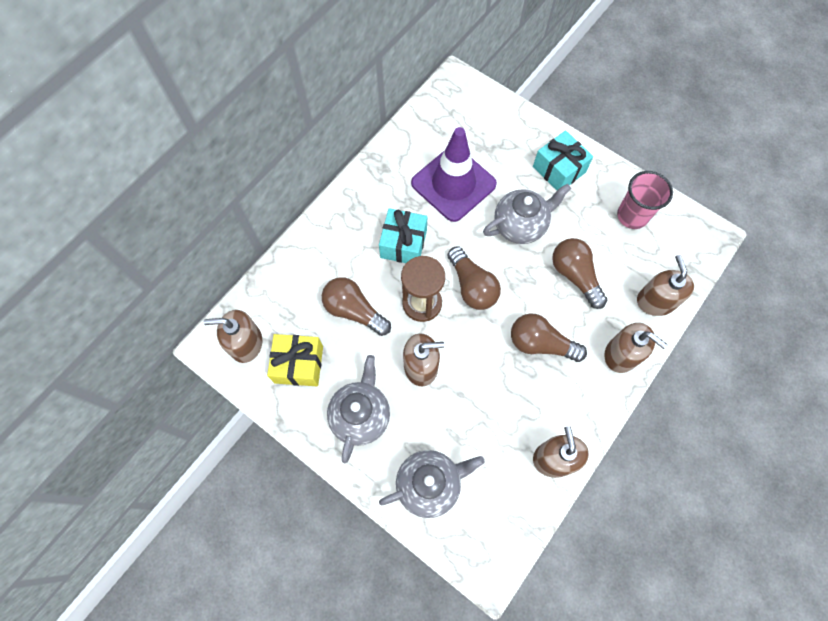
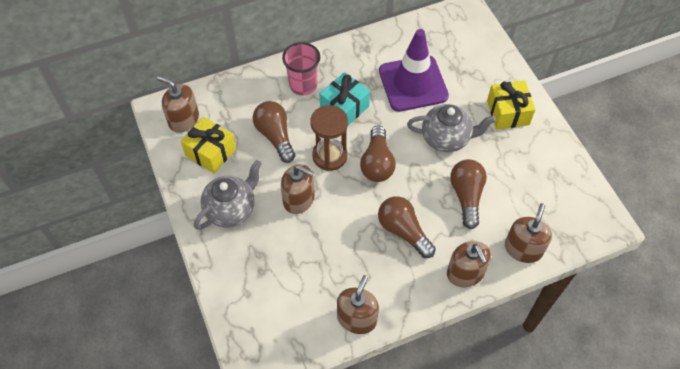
camera: 30 degrees right, 10 degrees down
grey teapot [379,450,485,518] -> none
turquoise gift [533,130,593,190] -> yellow gift [487,80,535,130]
pink cup [617,171,673,229] -> pink cup moved to [282,42,320,95]

